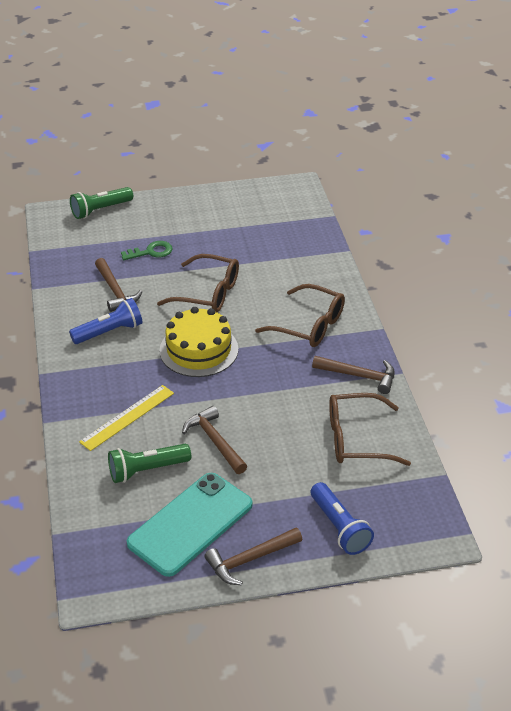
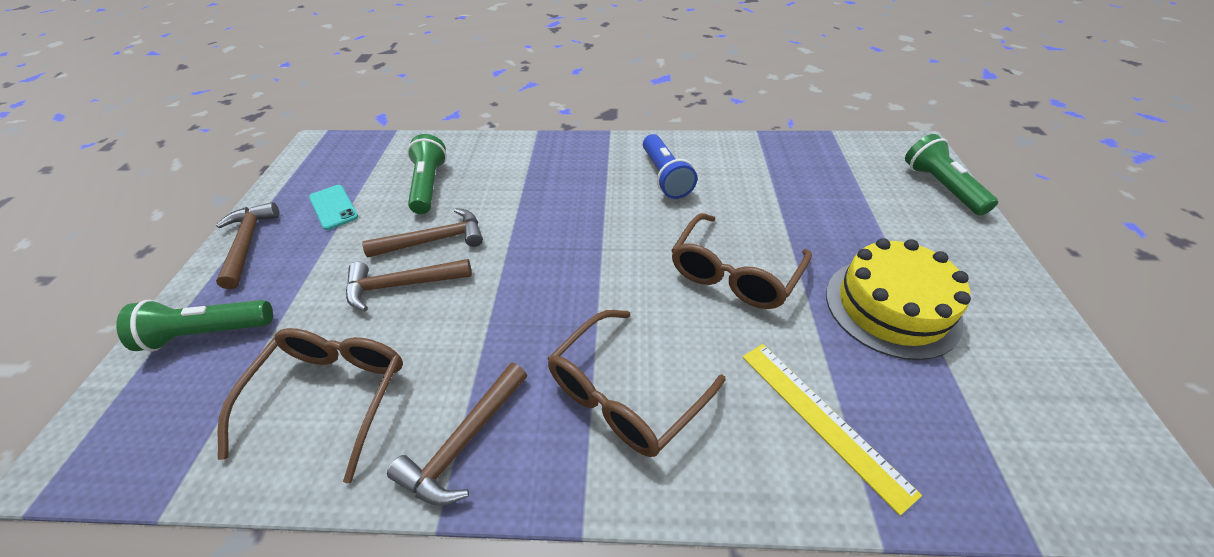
camera: 105 degrees right, 5 degrees up
yellow ruler [79,385,174,451] -> yellow ruler moved to [743,344,922,516]
brown hammer [95,258,142,312] -> brown hammer moved to [346,259,472,311]
green key [121,241,173,260] -> none
turquoise phone [127,473,252,577] -> turquoise phone [309,185,358,230], size x0.48
yellow cake [159,307,238,377] -> yellow cake moved to [826,238,971,360]
blue flashlight [311,482,374,555] -> green flashlight [116,300,273,351]

